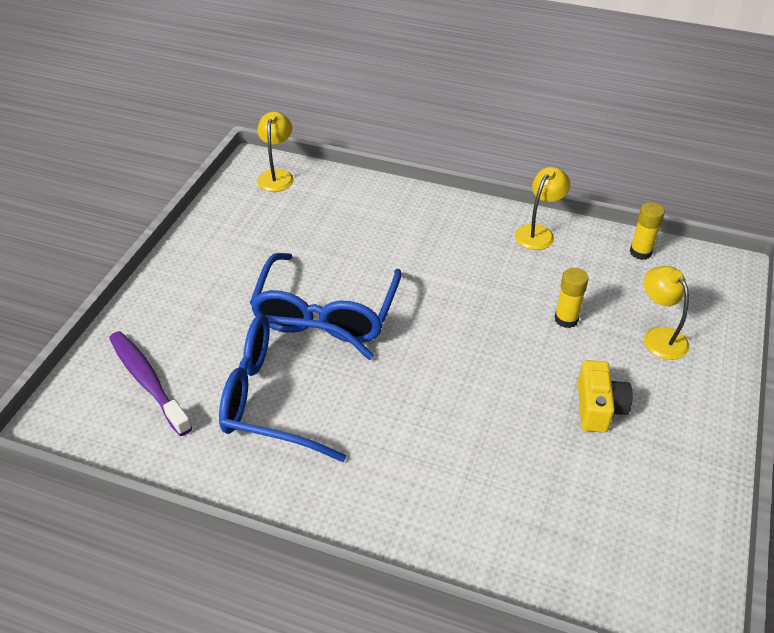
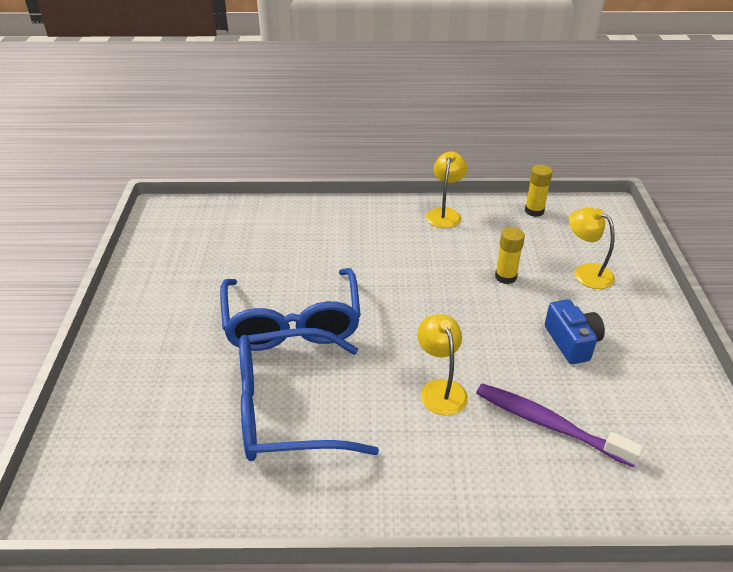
camera: 20 degrees left, 5 degrees down
purple toothbrush [109,331,192,436] -> purple toothbrush moved to [476,383,643,467]
yellow lamp [257,112,294,192] -> yellow lamp moved to [417,314,468,416]
yellow camera [578,360,633,432] -> blue camera [545,299,605,364]

